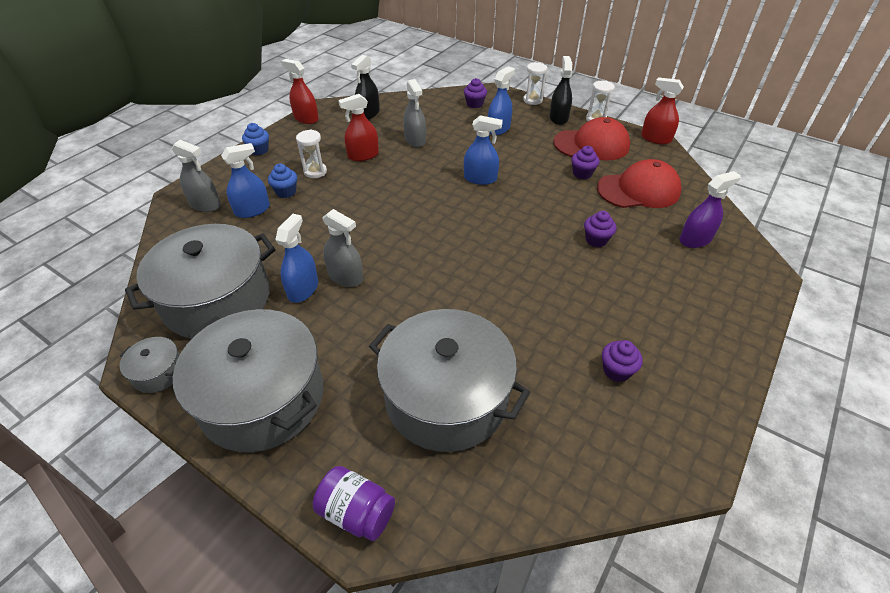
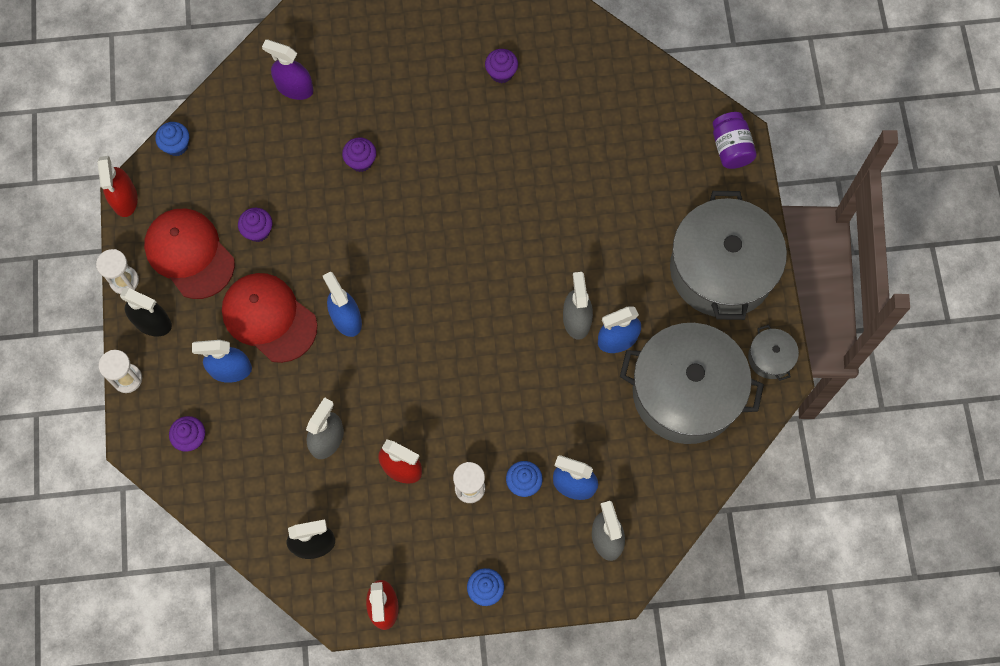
camera: 130 degrees left, 25 degrees up
grey pot [369,309,530,452] -> none
black spray bottle [550,56,572,125] -> black spray bottle turned 120 degrees counterclockwise [120,288,172,336]
red cap [597,159,682,208] -> red cap moved to [222,273,317,363]
none -> blue cupcake [155,122,189,156]

